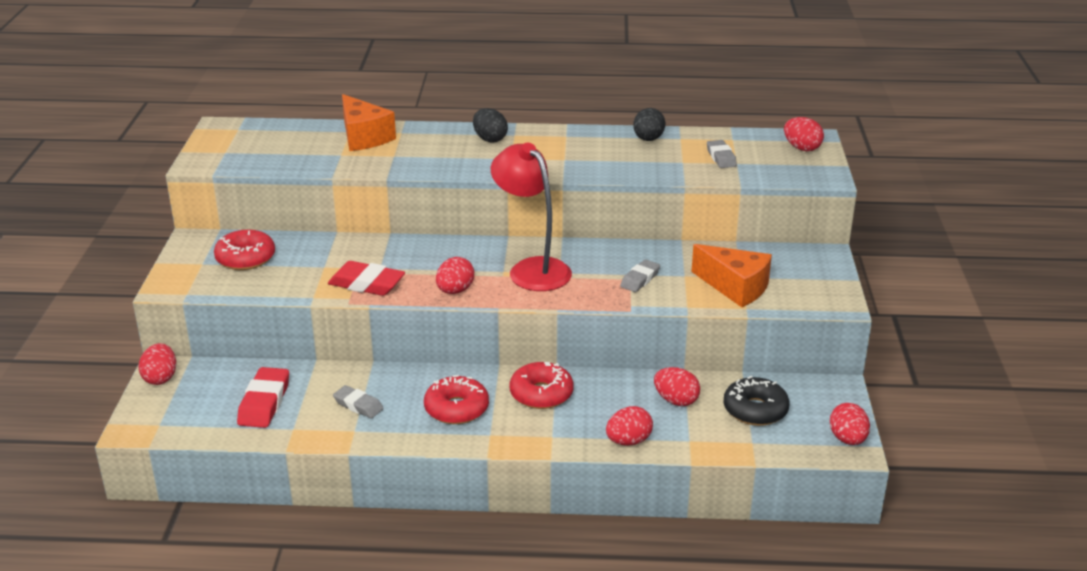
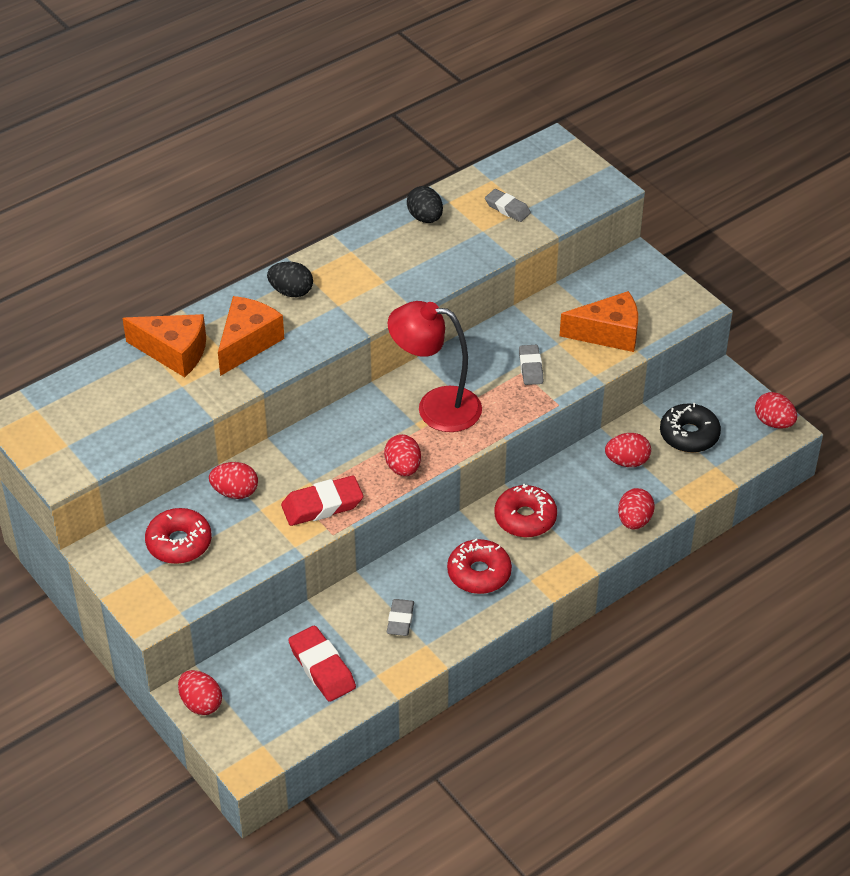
camera: 40 degrees left, 15 degrees up
grey eraser [333,385,384,418] -> grey eraser turned 75 degrees counterclockwise [387,599,414,636]
red egg [784,117,824,151] -> red egg moved to [209,462,258,499]
none -> orange cheese [218,296,284,376]

